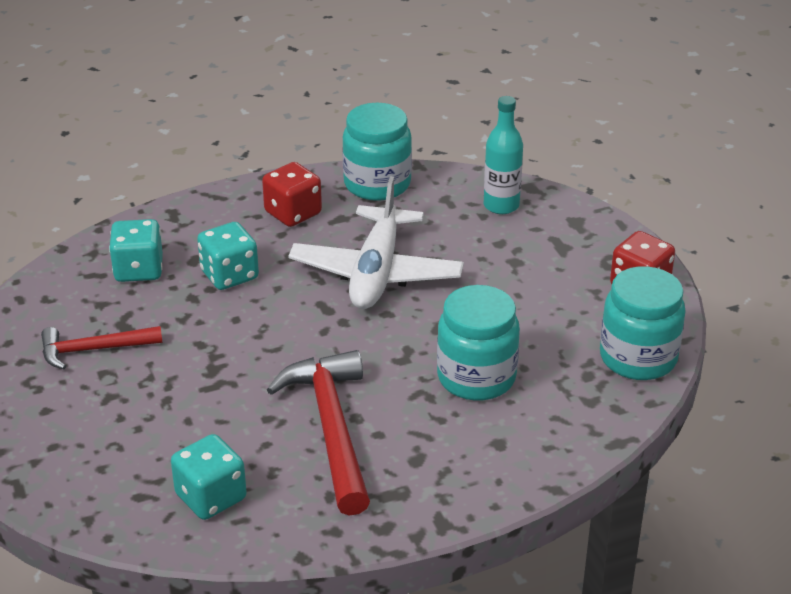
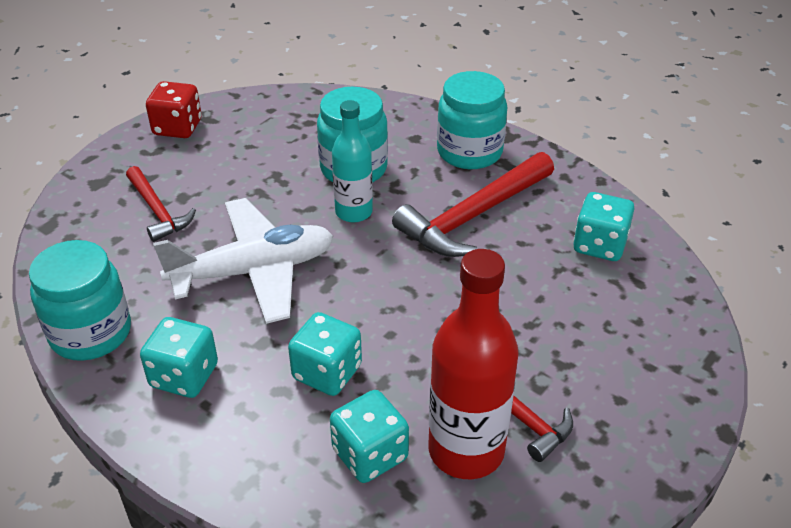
camera: 120 degrees left, 5 degrees up
red dice [262,162,322,227] -> turquoise dice [140,317,218,398]
turquoise bottle [484,96,523,214] -> turquoise bottle moved to [332,100,373,222]
turquoise jar [600,266,686,380] -> turquoise jar moved to [437,71,507,169]
none -> red hammer [126,166,196,242]
none -> red bottle [429,249,519,479]

